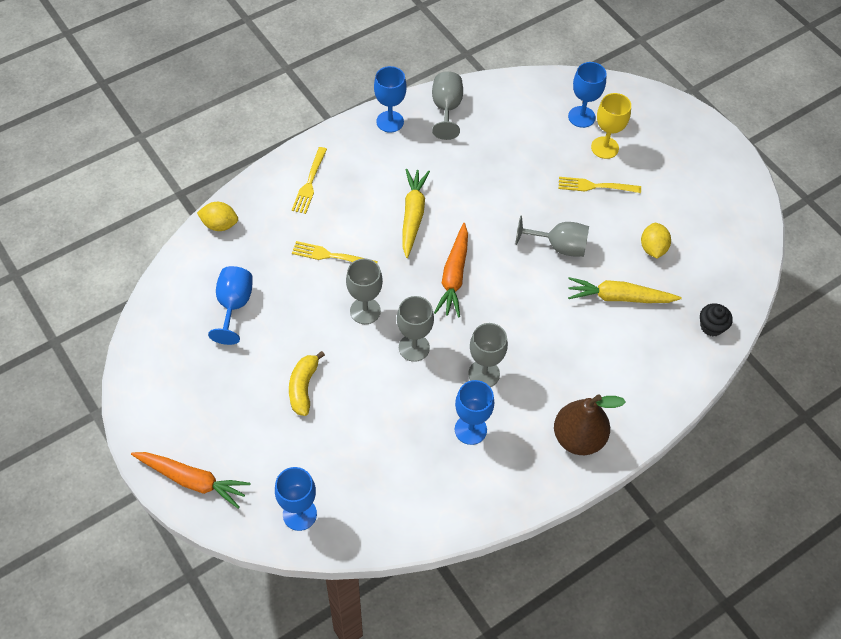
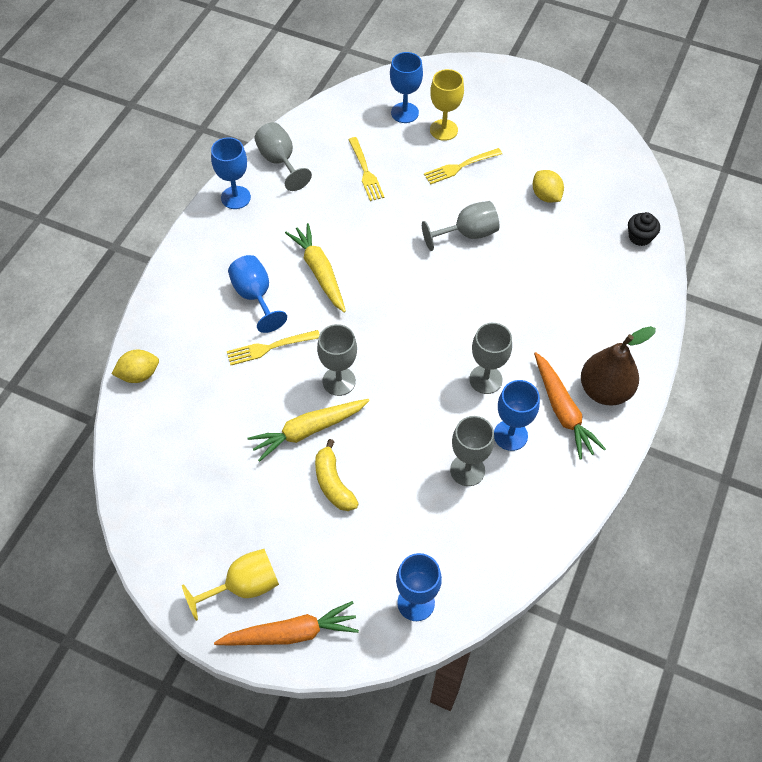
camera: 30 degrees left, 0 degrees up
blue goblet [208,266,253,345] -> blue goblet moved to [228,255,287,333]
yellow fork [292,147,327,214] -> yellow fork moved to [348,137,384,201]
grey goblet [397,296,434,362] -> grey goblet moved to [450,416,494,486]
orange carrot [434,223,468,318] -> orange carrot moved to [534,352,606,460]
yellow carrot [568,277,682,303] -> yellow carrot moved to [247,399,370,462]
none -> yellow goblet [182,549,279,621]

